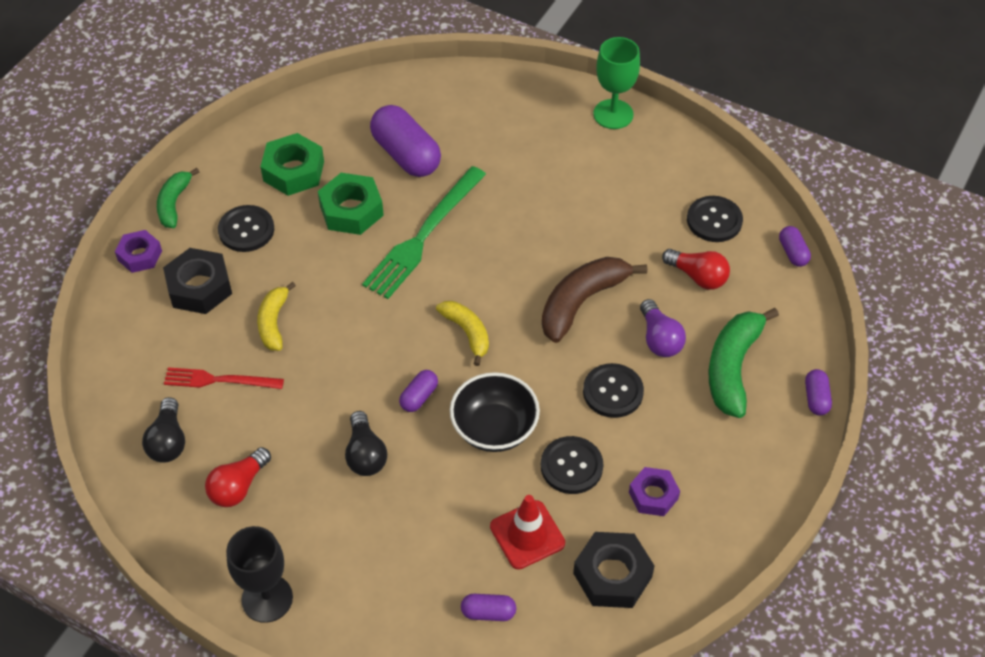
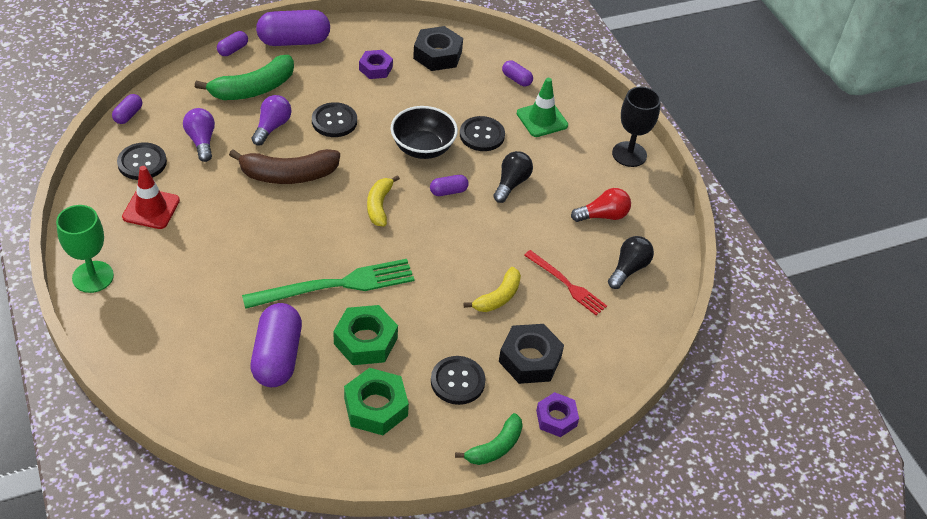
camera: 145 degrees left, 5 degrees down
red traffic cone [490,495,565,569] -> red traffic cone moved to [122,166,180,229]
black button [541,436,604,494] -> black button moved to [460,116,505,151]
red light bulb [662,249,730,289] -> purple light bulb [183,108,215,162]
none -> purple capsule [256,10,330,46]
none -> green traffic cone [517,78,568,137]

